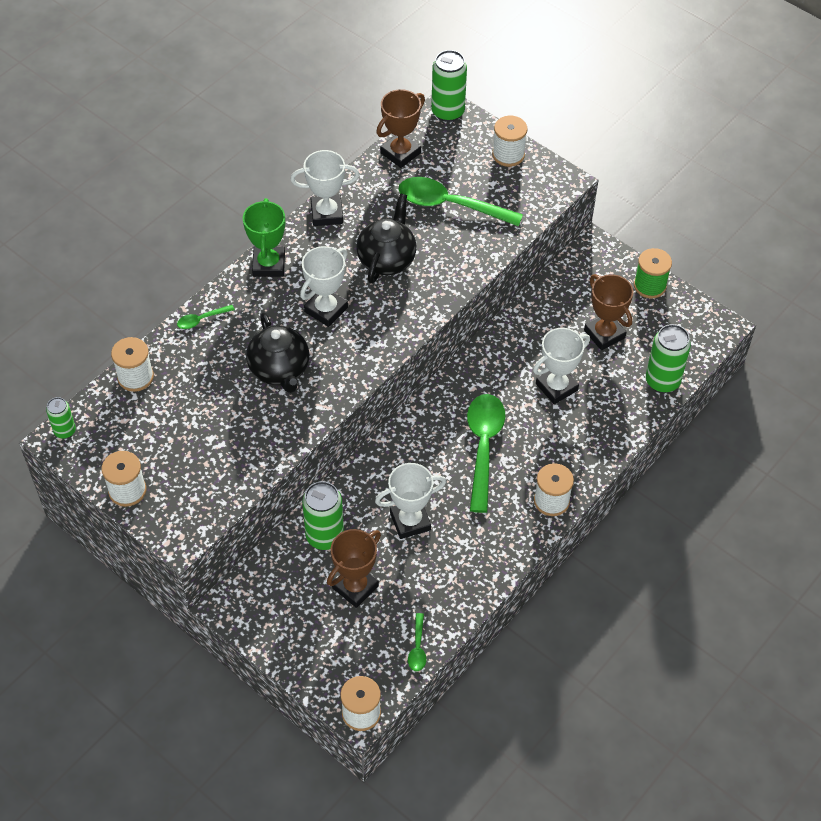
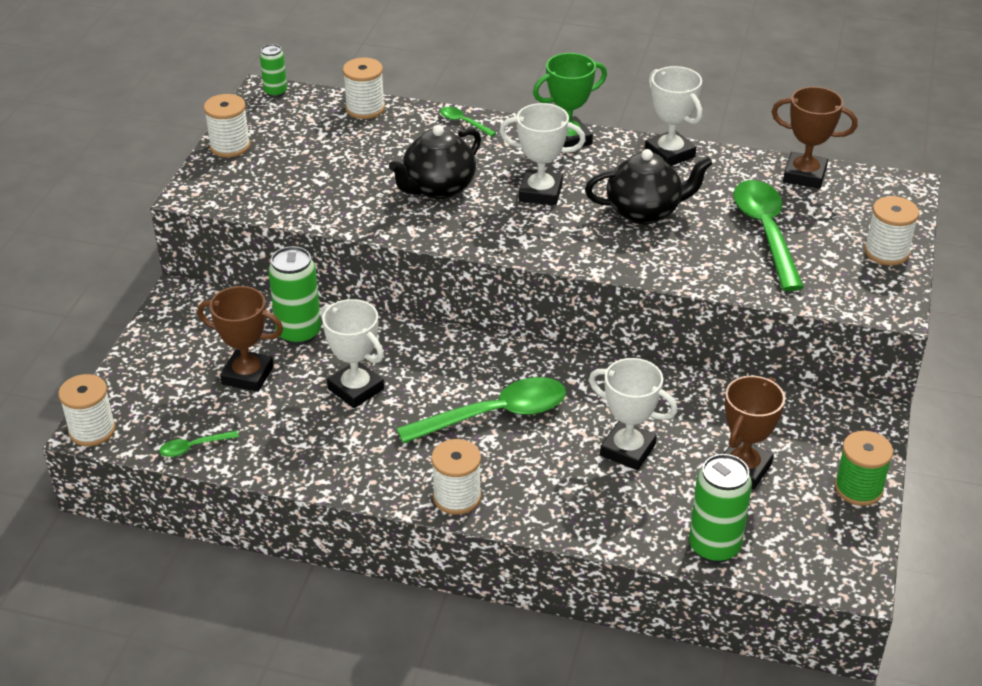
camera: 65 degrees right, 15 degrees down
green can [431,50,467,122] -> none

